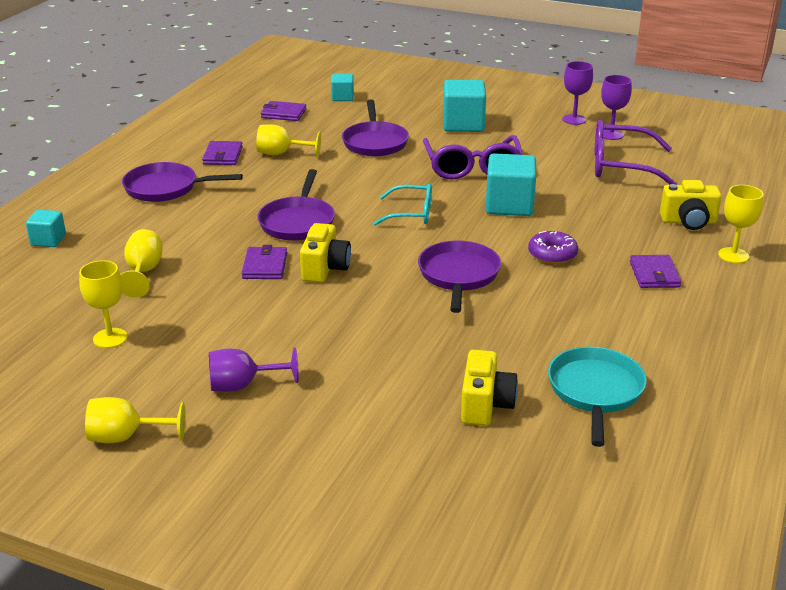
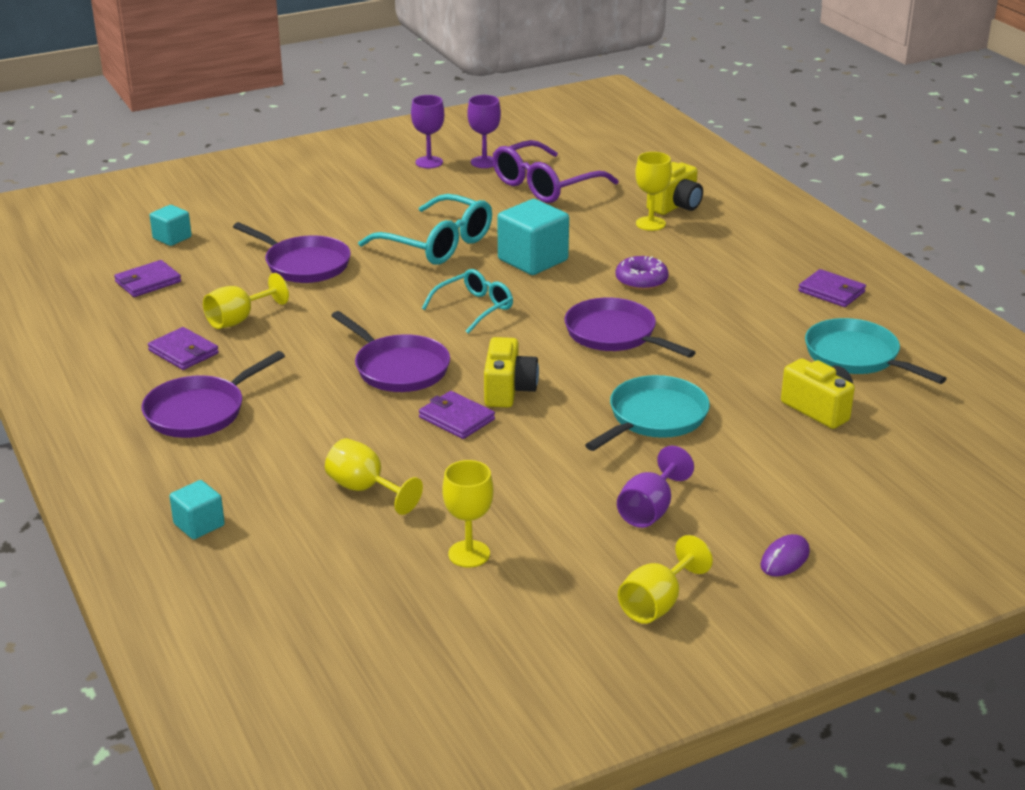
camera: 50 degrees left, 0 degrees up
yellow camera [300,223,351,283] -> yellow camera turned 45 degrees clockwise [484,337,539,408]
purple glasses [423,135,523,180] -> turquoise glasses [358,194,492,265]
turquoise cube [443,80,486,132] -> none
purple wallet [630,255,681,288] -> purple wallet moved to [798,269,866,307]
yellow goblet [718,185,764,263] -> yellow goblet moved to [635,152,672,231]
none -> turquoise pan [585,375,710,451]
none -> purple mouse [760,534,810,577]

